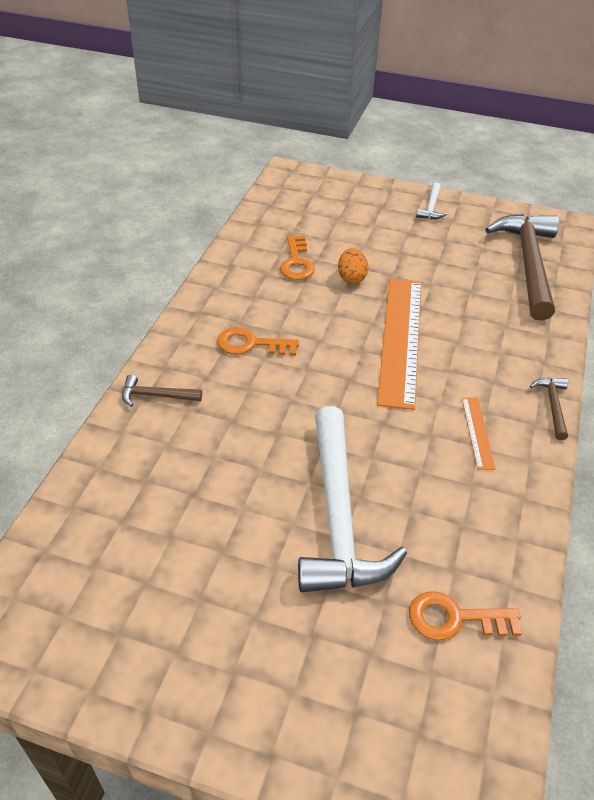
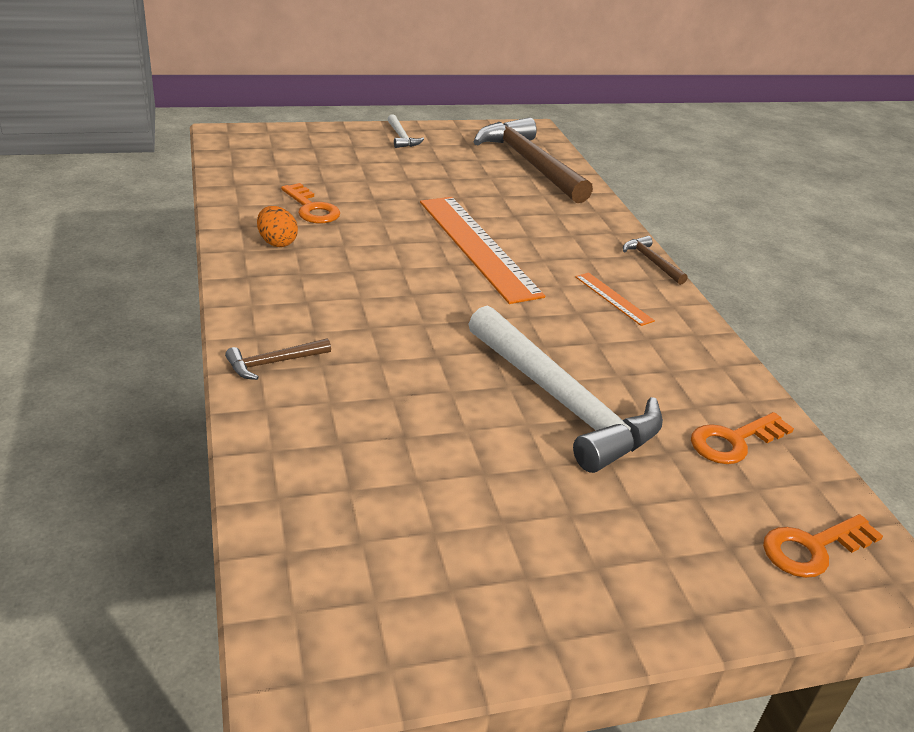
camera: 35 degrees left, 10 degrees down
orange key [217,327,299,356] -> orange key moved to [763,514,883,578]
orange egg [338,248,368,284] -> orange egg moved to [257,206,298,247]

